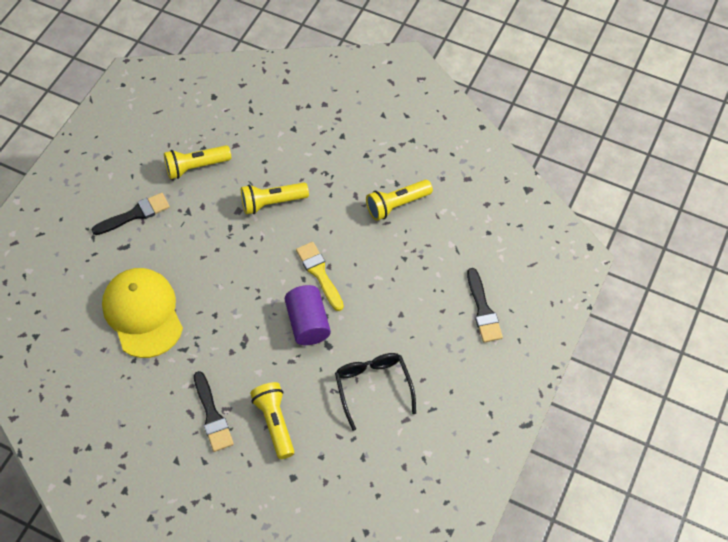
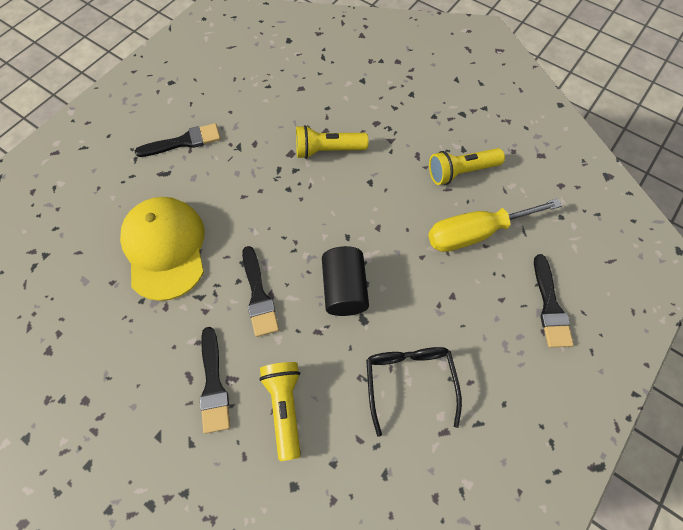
camera: 10 degrees right, 5 degrees up
yellow flashlight [164,145,231,179] -> none
purple cylinder [285,285,331,345] -> black cylinder [322,246,369,316]
yellow brush [296,242,344,311] -> none
none -> black brush [242,246,279,337]
none -> yellow screwdriver [428,198,562,252]

